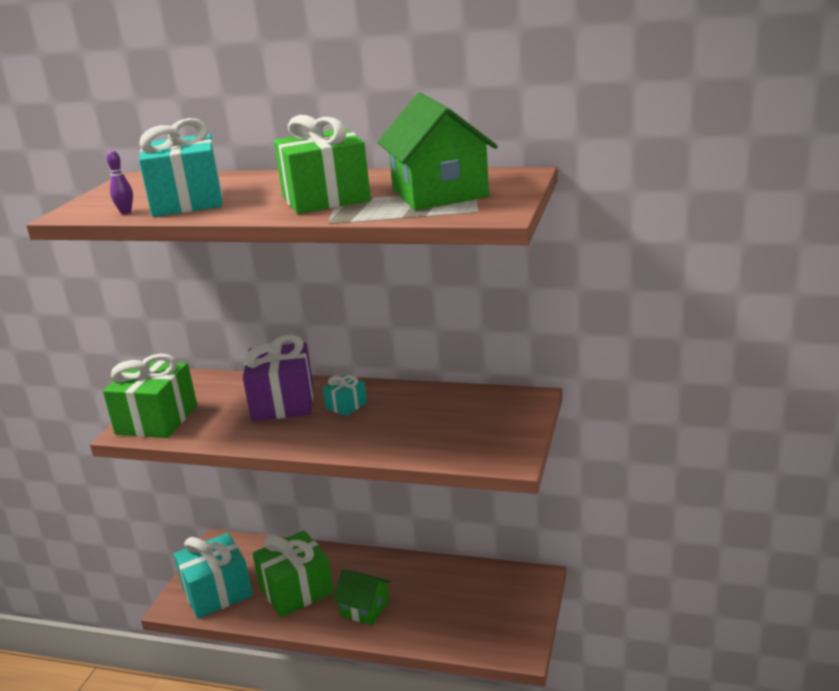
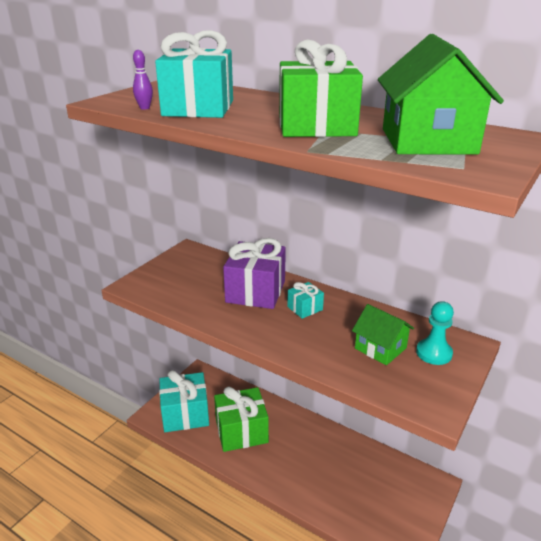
camera: 15 degrees right, 5 degrees up
green gift [103,354,197,438] -> none
green house [333,570,391,625] -> green house moved to [352,304,414,365]
none -> turquoise pawn [416,301,454,365]

